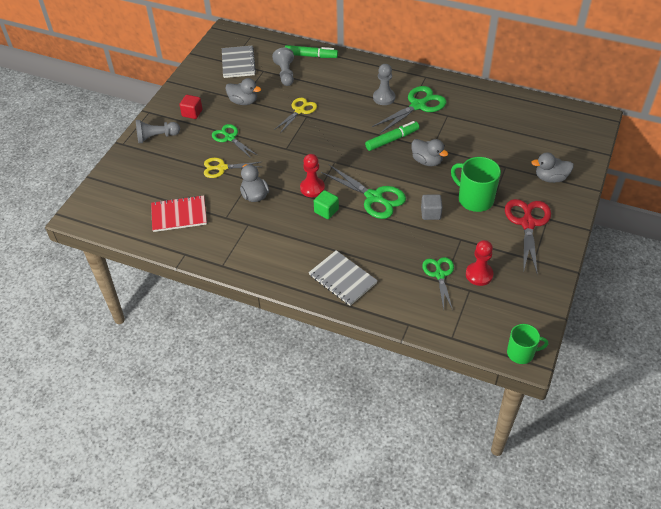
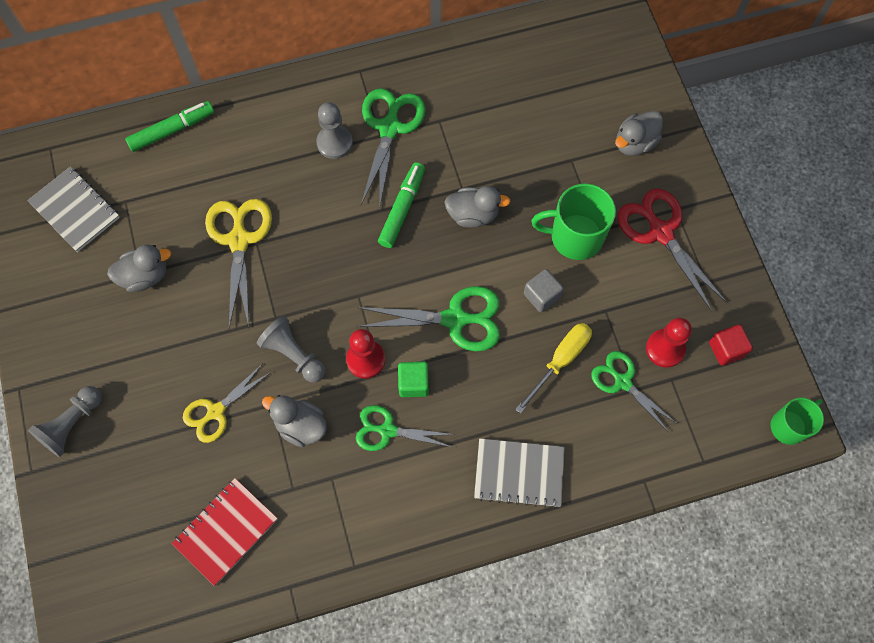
camera: 40 degrees left, 20 degrees up
red cube [179,95,203,119] -> red cube moved to [709,325,753,366]
green scissors [212,124,257,158] -> green scissors moved to [356,405,455,451]
grey pawn [272,47,294,86] -> grey pawn moved to [257,316,325,383]
yellow scissors [274,98,317,133] -> yellow scissors [205,199,272,328], size x1.53
none -> yellow screwdriver [515,323,592,414]

